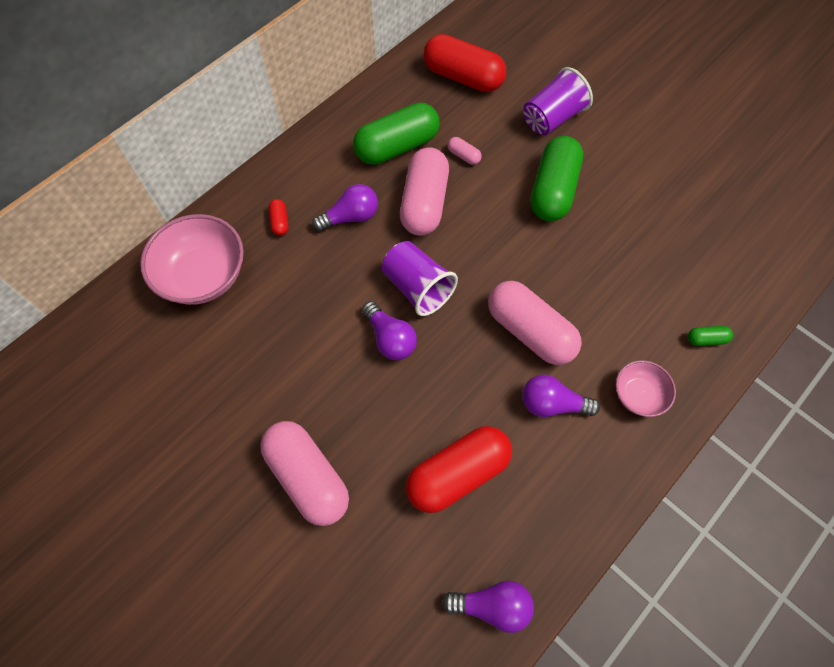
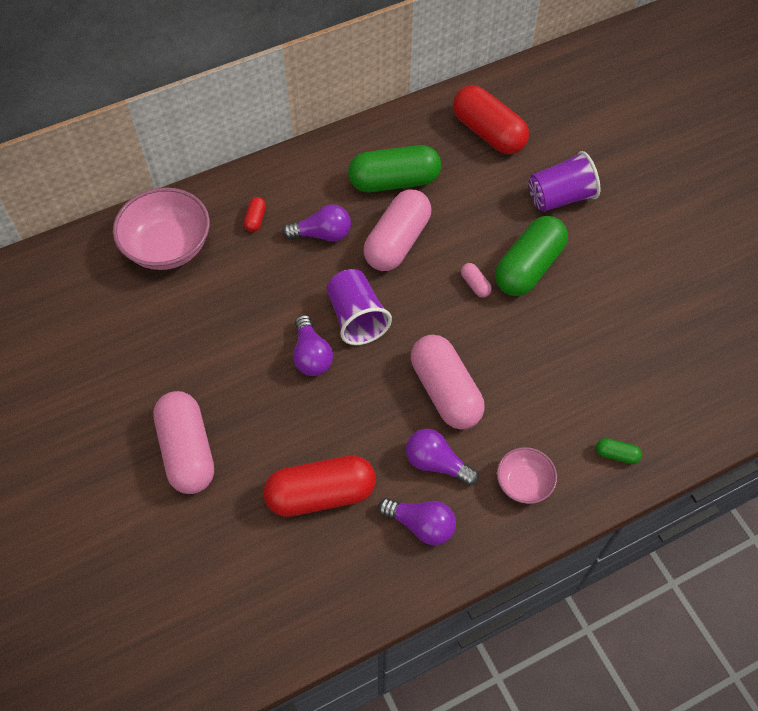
camera: 20 degrees right, 5 degrees down
purple light bulb [442,580,534,633] -> purple light bulb moved to [378,498,456,545]
pink capsule [448,137,482,165] -> pink capsule moved to [461,263,492,298]

